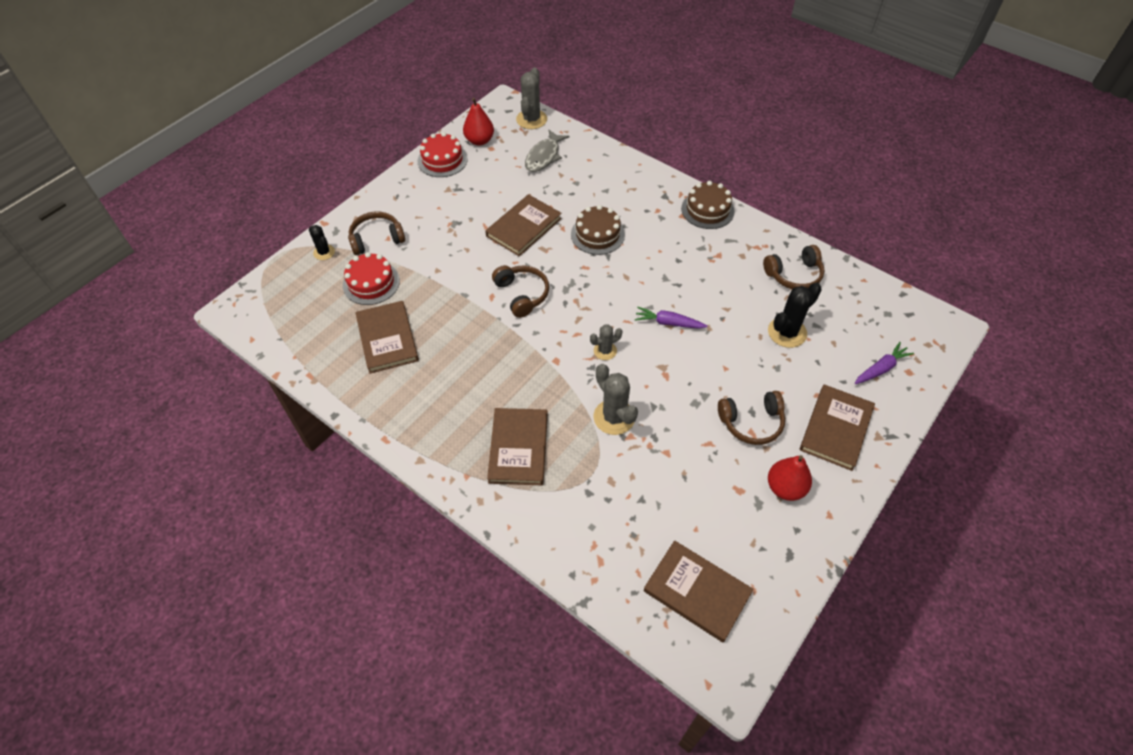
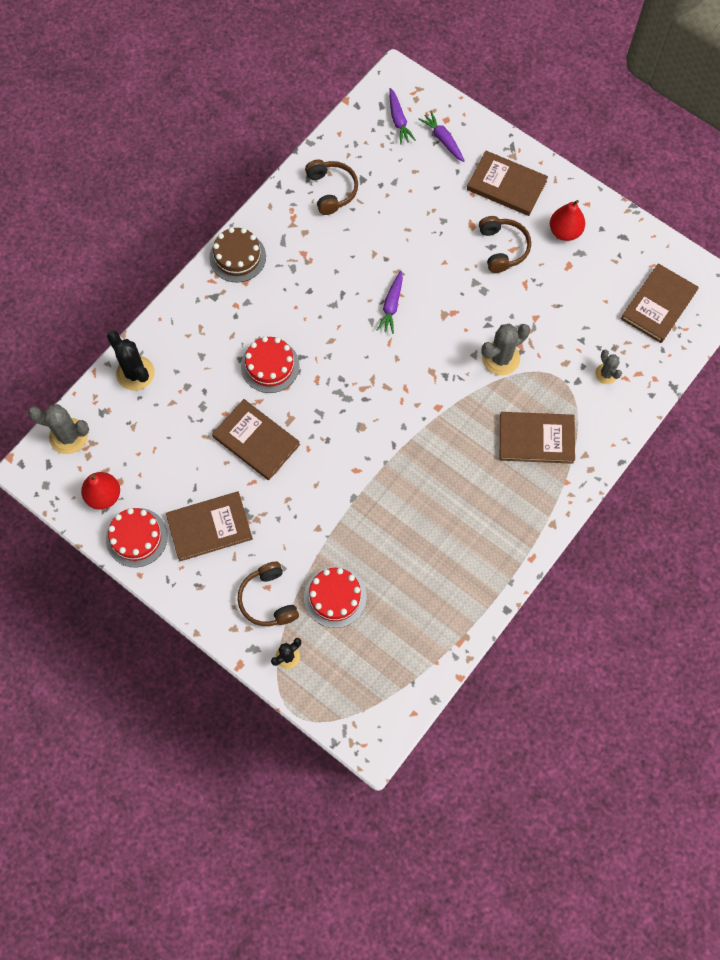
camera: 90 degrees left, 15 degrees up
brown book [355,301,419,374] -> brown book moved to [166,491,253,561]
brown headphones [492,265,549,318] -> none
grey fish [525,130,569,172] -> none
brown cake [571,205,625,255] -> red cake [241,336,300,393]
grey cactus [590,324,622,360] -> grey cactus moved to [595,350,622,384]
black cactus [768,282,822,348] -> black cactus moved to [107,330,155,391]
none -> purple carrot [389,88,416,145]

